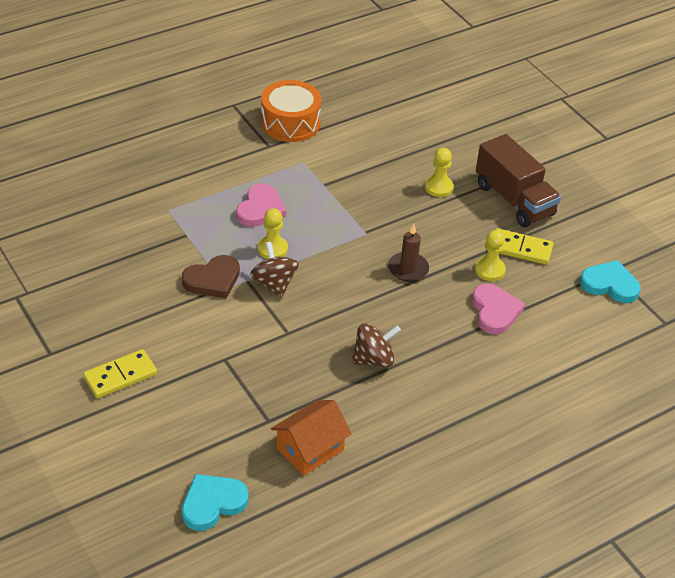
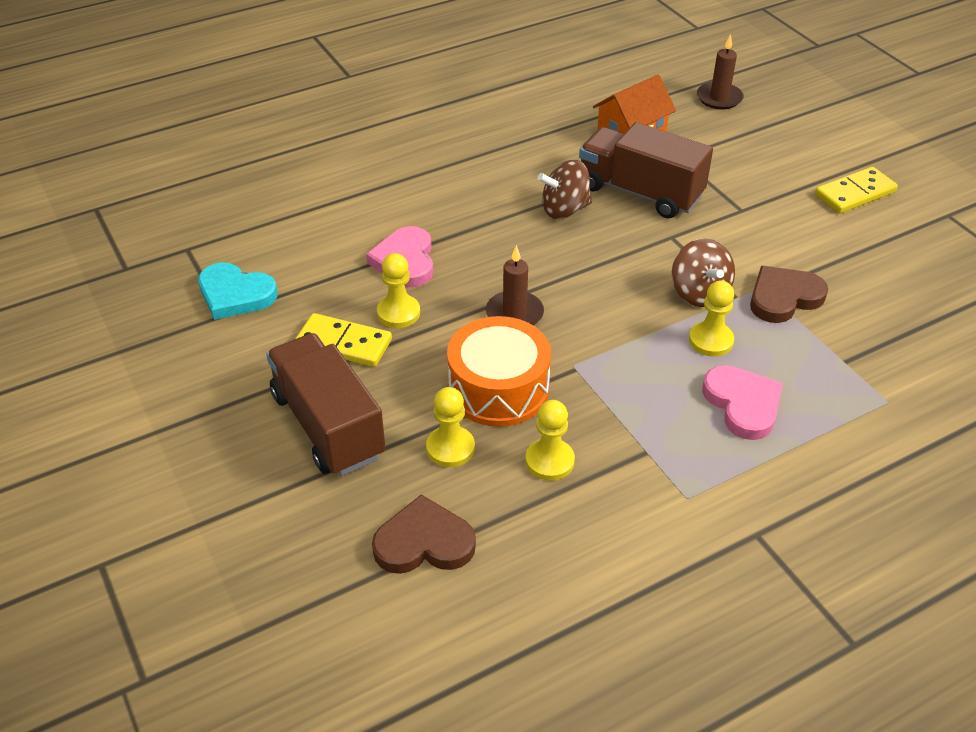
camera: 175 degrees left, 0 degrees up
turquoise heart [182,474,248,531] -> brown candle [697,34,744,109]
pink heart [236,183,286,227] -> pink heart turned 135 degrees clockwise [702,365,783,440]
orange drum [261,80,322,142] -> orange drum moved to [447,316,551,427]
none -> brown heart [372,494,476,574]
none -> yellow pawn [525,400,575,481]
none -> brown truck [579,122,713,219]

